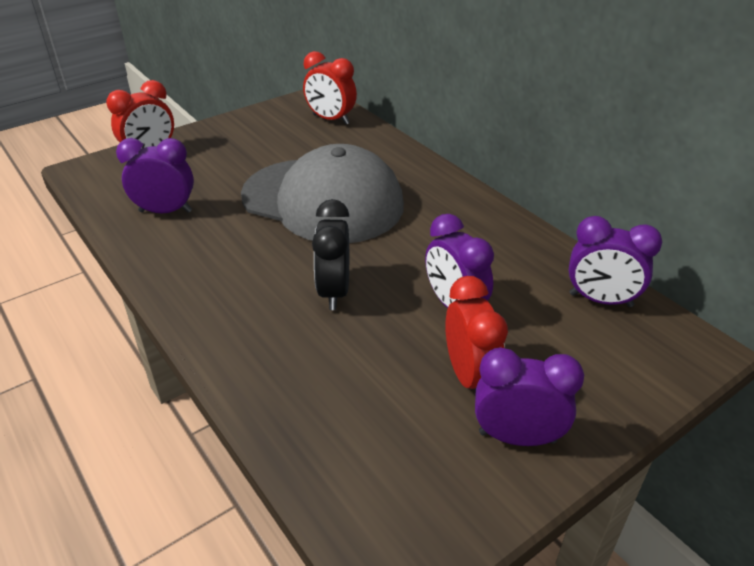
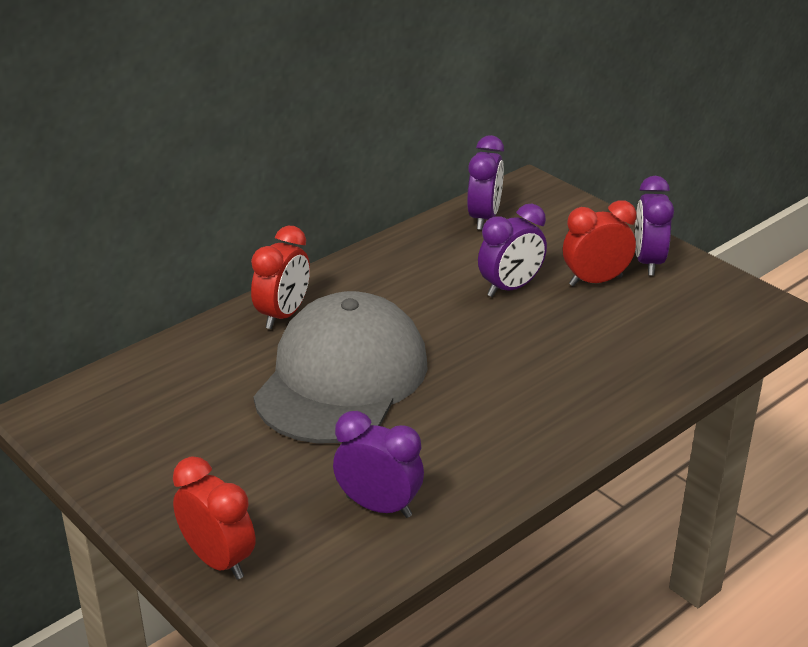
camera: 95 degrees left, 5 degrees down
purple clock [116,138,194,213] -> purple clock turned 120 degrees clockwise [333,411,424,518]
red clock [303,51,357,125] -> red clock moved to [251,226,310,329]
black clock [312,199,349,310] -> none

